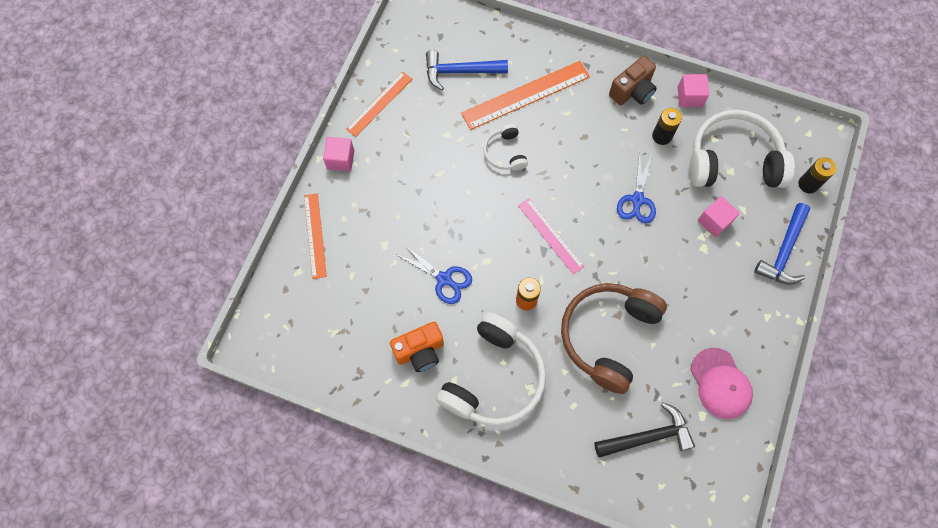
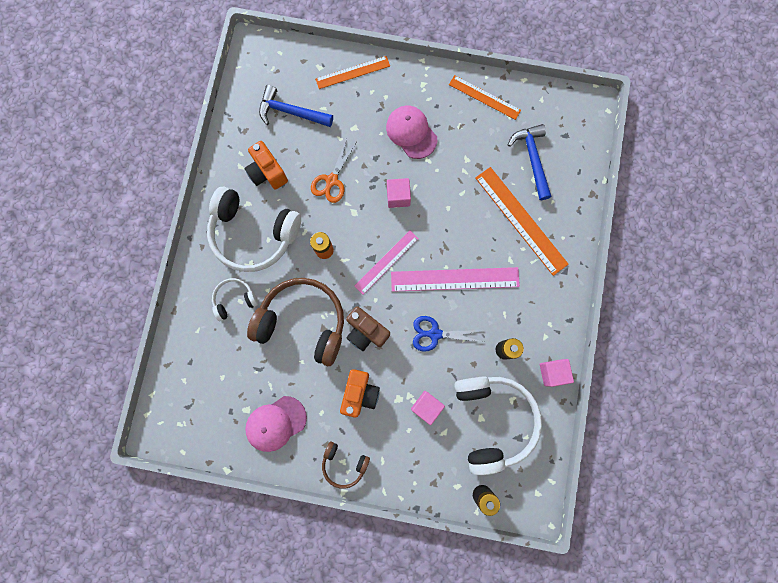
camera: 80 degrees right, 10 degrees up
pink cube [323,137,354,171] -> pink cube moved to [387,178,411,208]
blue scissors [397,244,472,304] -> orange scissors [311,139,356,203]
white headphones [483,124,528,171] -> white headphones moved to [212,278,258,321]
black hammer [594,402,695,458] -> none
brown camera [609,56,657,105] -> brown camera moved to [346,306,390,351]
blue hammer [754,203,810,285] -> blue hammer moved to [259,85,333,127]
none -> brown headphones [322,442,370,489]
none -> orange camera [340,369,380,418]
none -> pink cap [386,105,437,159]
none -> pink ruler [391,267,520,292]

